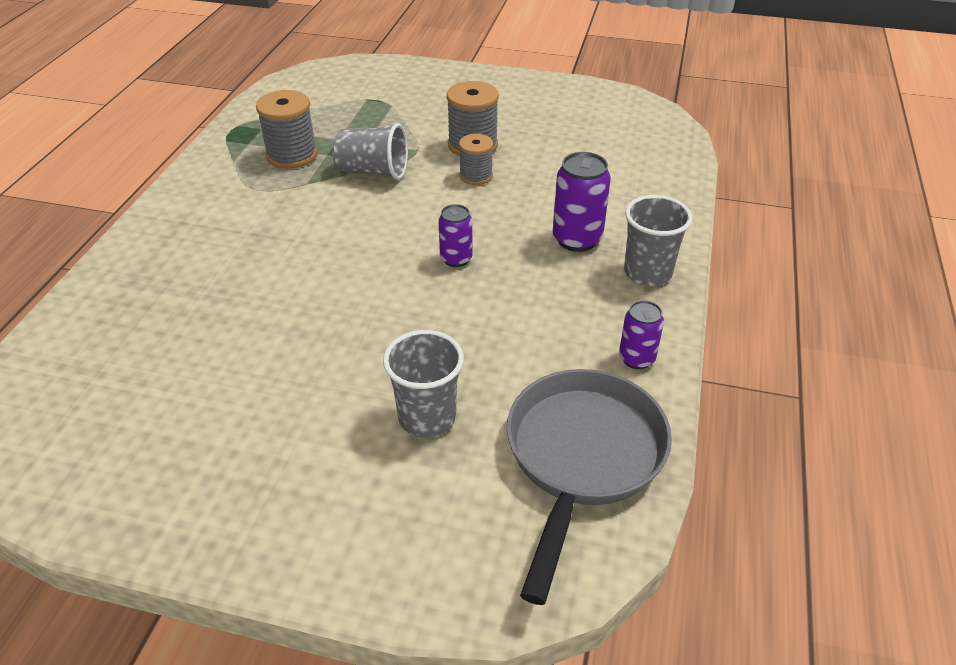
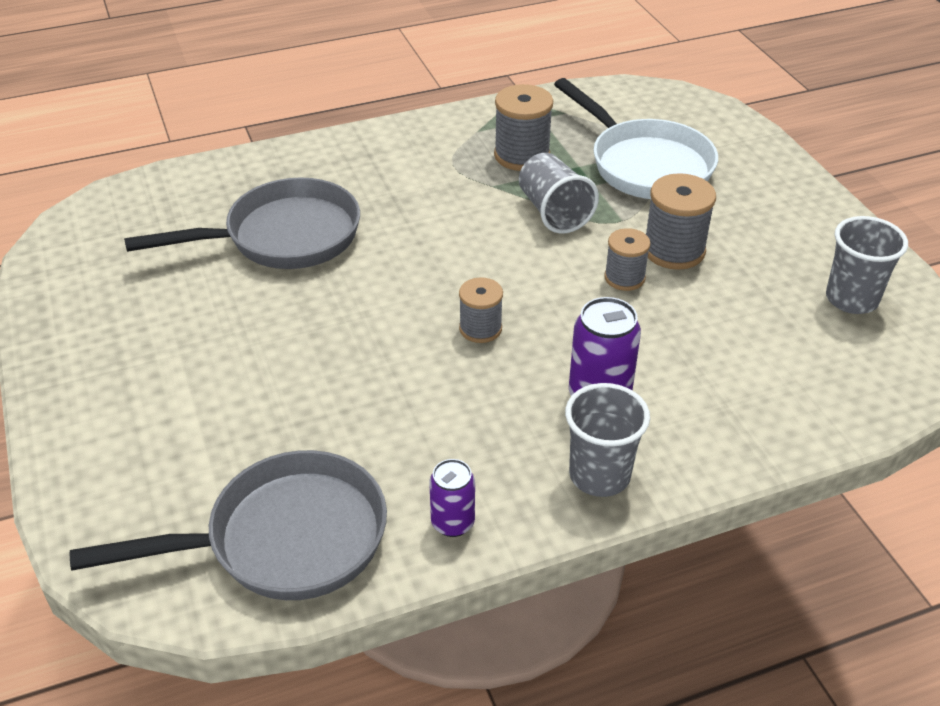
camera: 55 degrees right, 0 degrees up
grey cup [383,330,464,438] -> grey cup moved to [826,216,908,314]
purple can [439,204,472,267] -> grey spool [459,277,503,343]
none -> grey pan [124,177,360,269]
none -> white pan [554,78,718,199]

